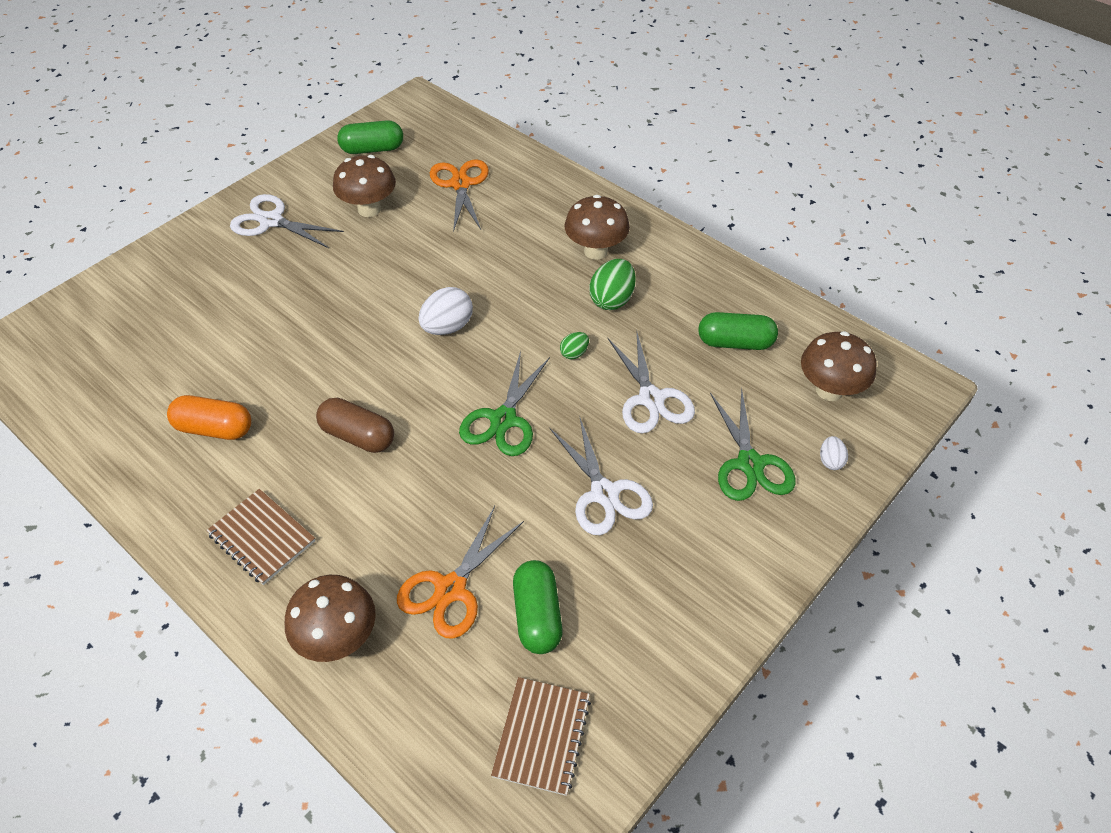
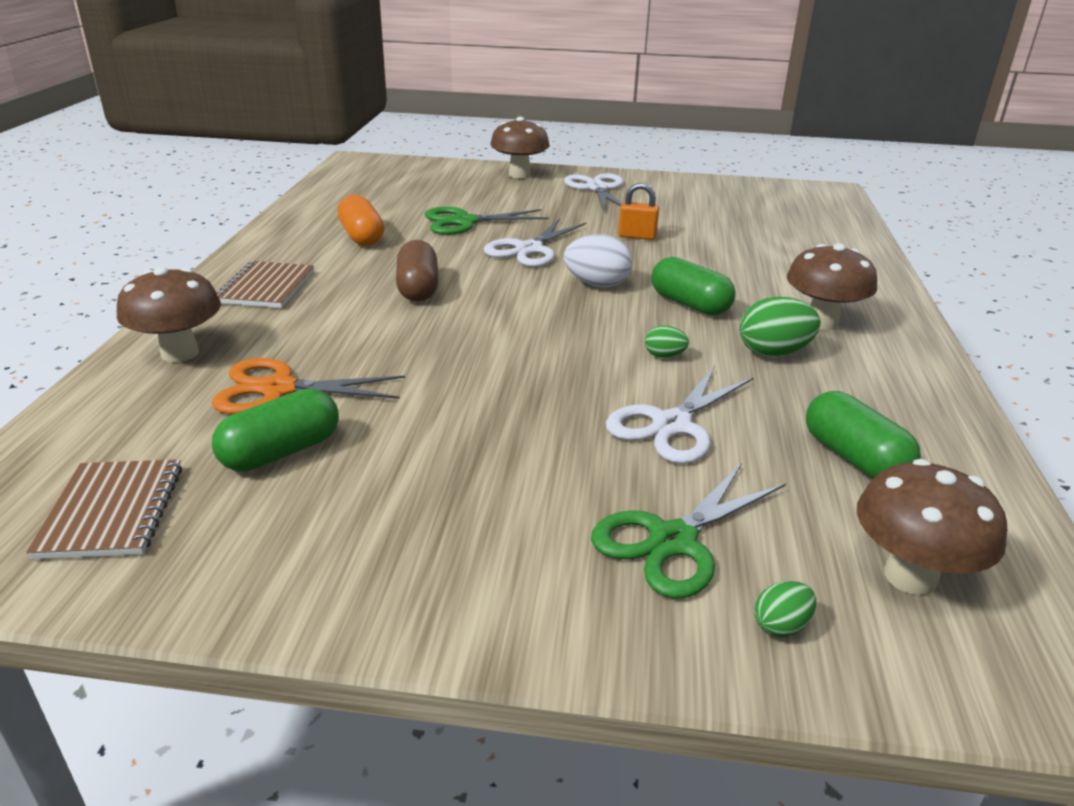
camera: 55 degrees right, 20 degrees down
brown mushroom [333,155,396,217] -> brown mushroom moved to [490,117,550,178]
green capsule [337,120,403,154] -> green capsule moved to [651,257,736,315]
orange scissors [430,159,489,232] -> none
green scissors [459,351,550,456] -> green scissors moved to [425,207,549,235]
brown notebook [491,677,591,796] -> brown notebook turned 75 degrees counterclockwise [26,459,182,559]
white scissors [550,418,653,535] -> white scissors moved to [484,219,587,267]
white egg [820,436,848,470] -> green egg [754,581,816,637]
none -> orange padlock [618,183,659,240]

